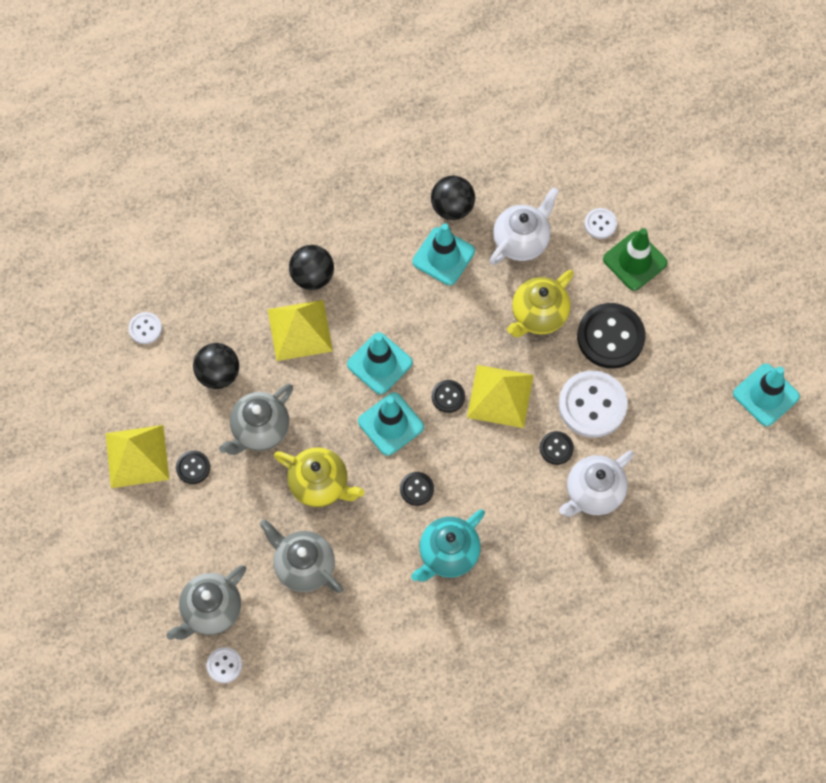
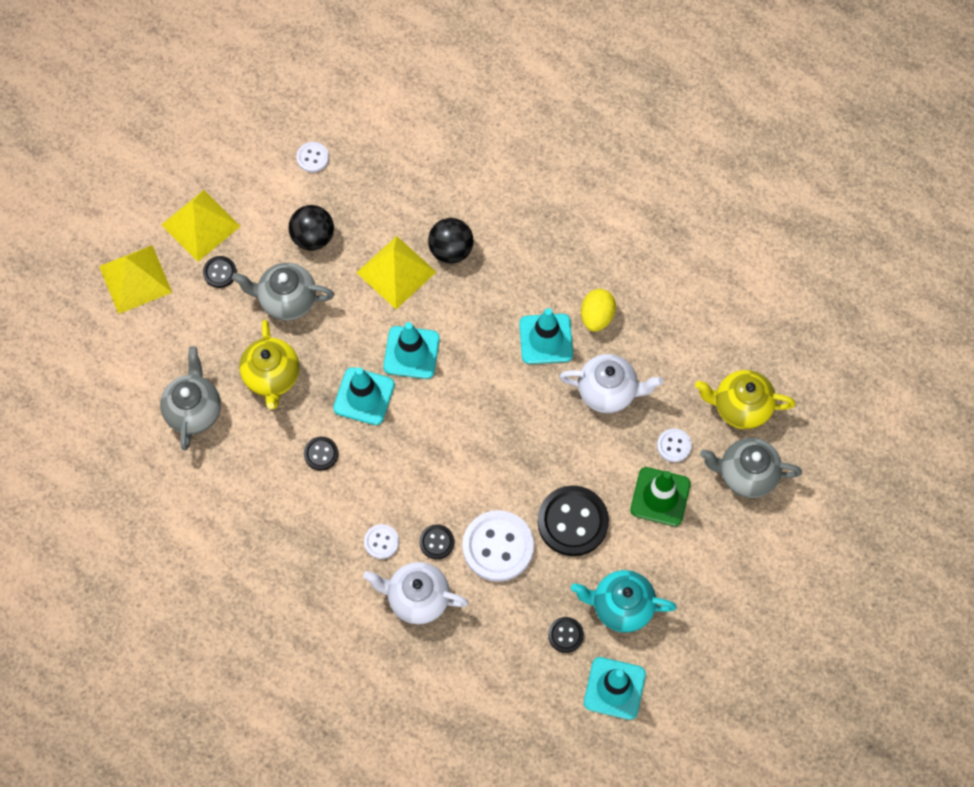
camera: 55 degrees right, 0 degrees up
grey teapot [166,565,246,640] -> grey teapot moved to [700,438,802,498]
white button [207,647,242,683] -> white button moved to [364,524,399,559]
turquoise teapot [411,509,485,582] -> turquoise teapot moved to [571,570,677,633]
black ball [431,176,475,220] -> yellow egg [581,289,616,332]
black button [432,380,465,413] -> black button moved to [548,617,584,653]
yellow pyramid [467,365,533,428] -> yellow pyramid moved to [99,245,172,314]
yellow teapot [507,270,574,337] -> yellow teapot moved to [695,370,796,429]

